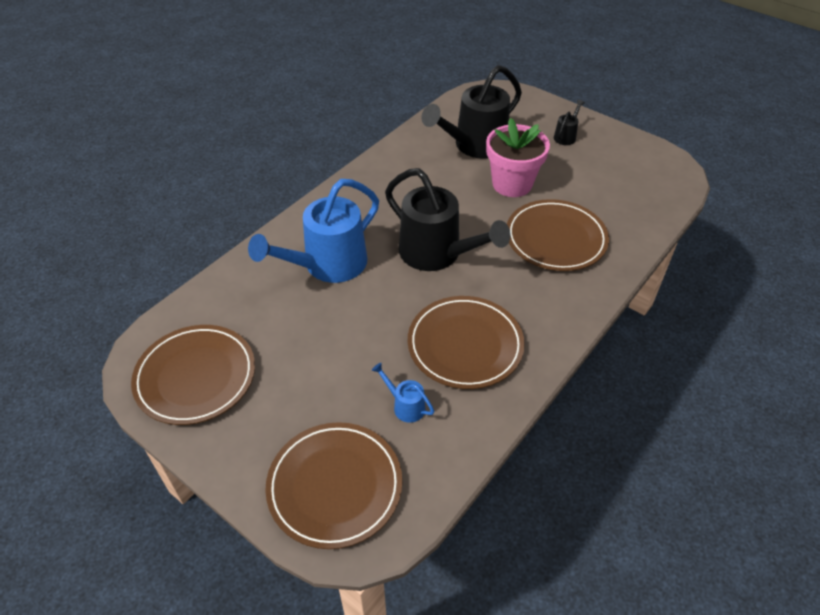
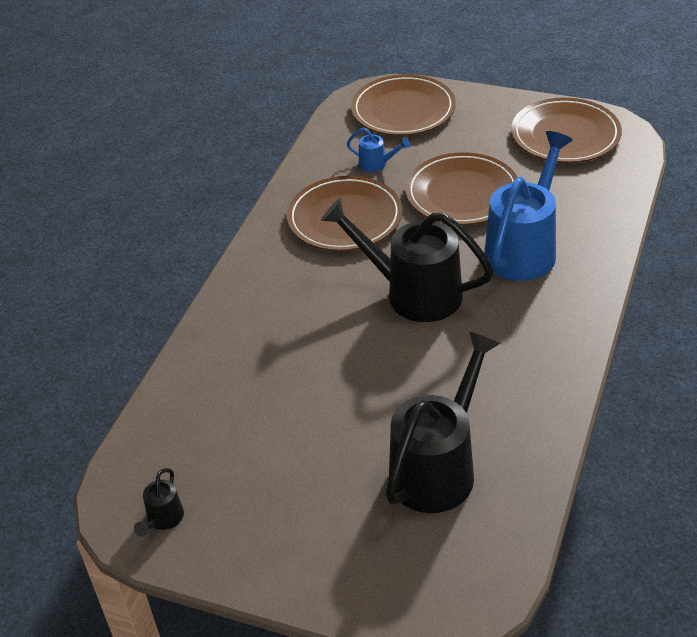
camera: 165 degrees right, 5 degrees down
pink flower pot [486,118,550,197] -> none
brown plate [507,199,609,271] -> brown plate moved to [405,152,518,225]
black watering can [554,100,585,145] -> black watering can moved to [134,468,184,537]

